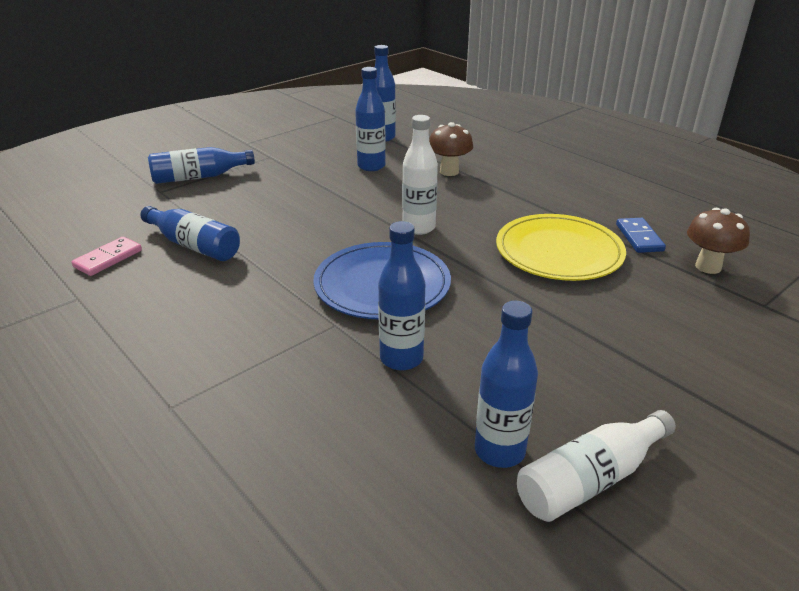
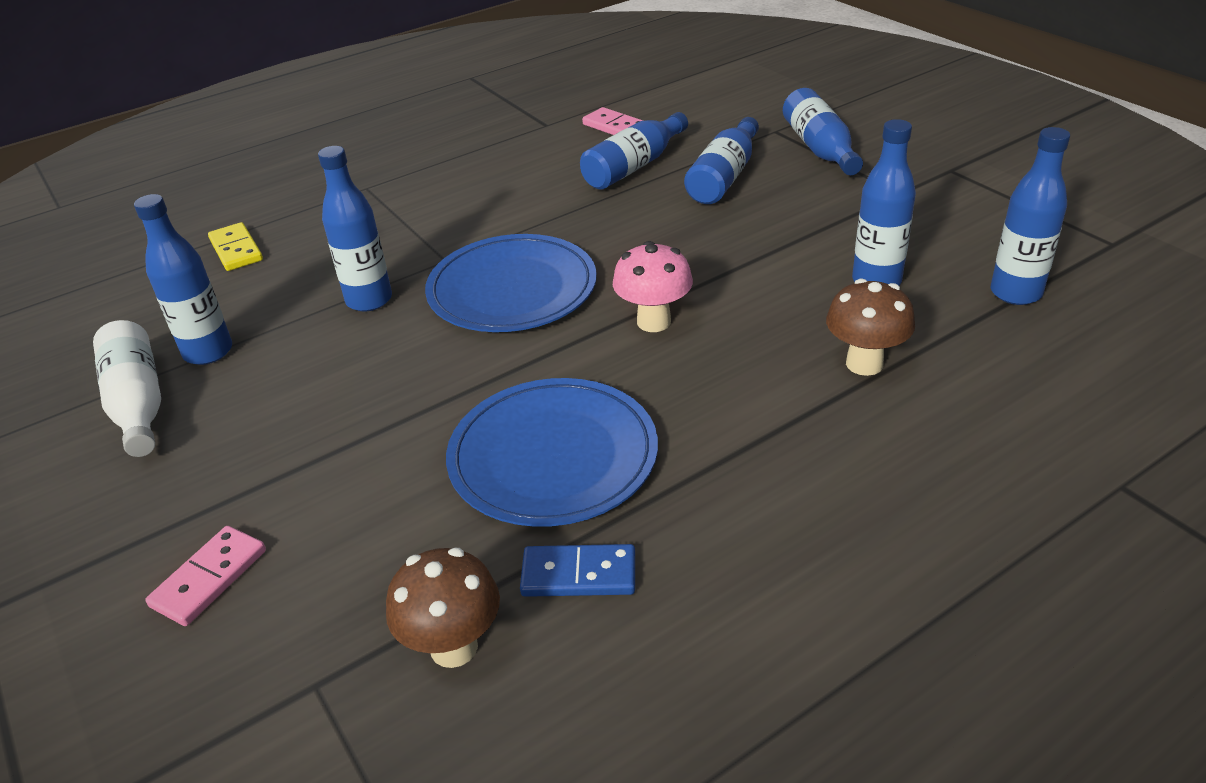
camera: 100 degrees right, 5 degrees up
white bottle [402,115,438,235] -> pink mushroom [613,241,693,332]
yellow plate [496,214,626,281] -> blue plate [446,378,658,527]
none -> pink domino [145,526,266,626]
none -> yellow domino [208,222,263,271]
none -> blue bottle [684,117,759,204]

